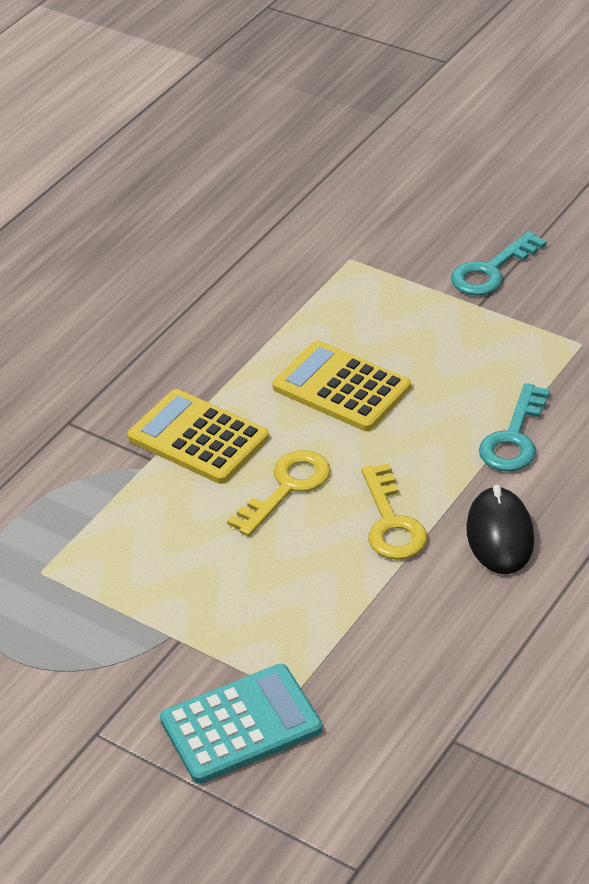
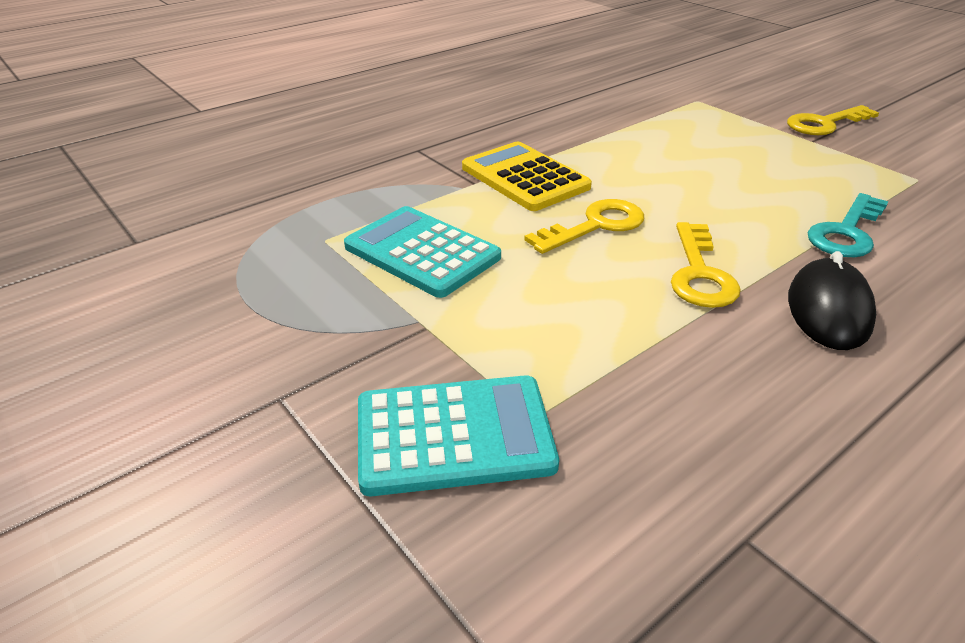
camera: 15 degrees right, 5 degrees down
yellow calculator [272,341,411,431] -> none
turquoise key [451,231,547,296] -> yellow key [787,105,879,135]
none -> turquoise calculator [344,206,501,298]

